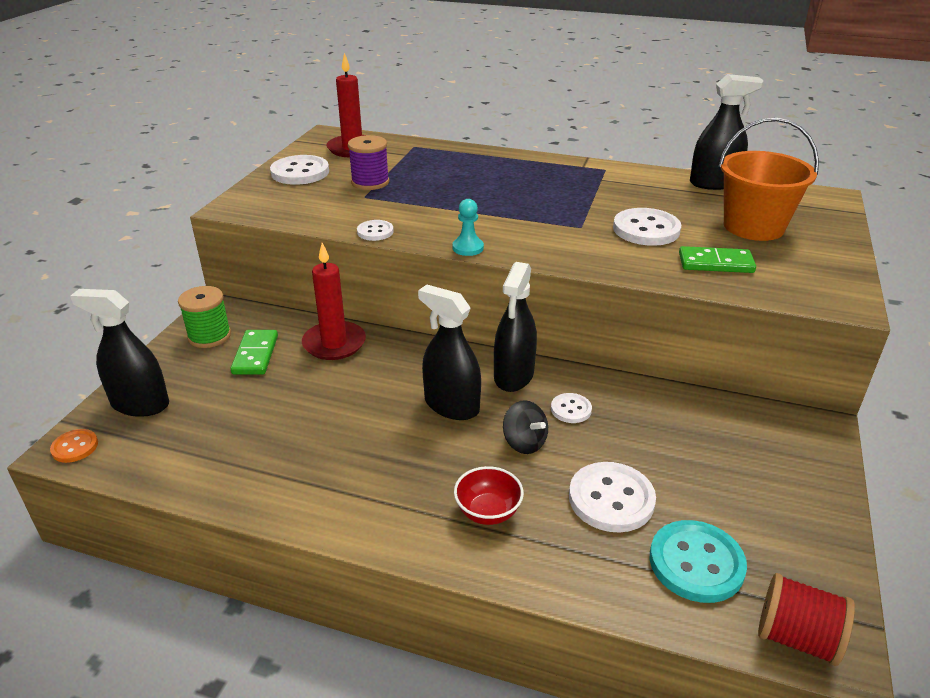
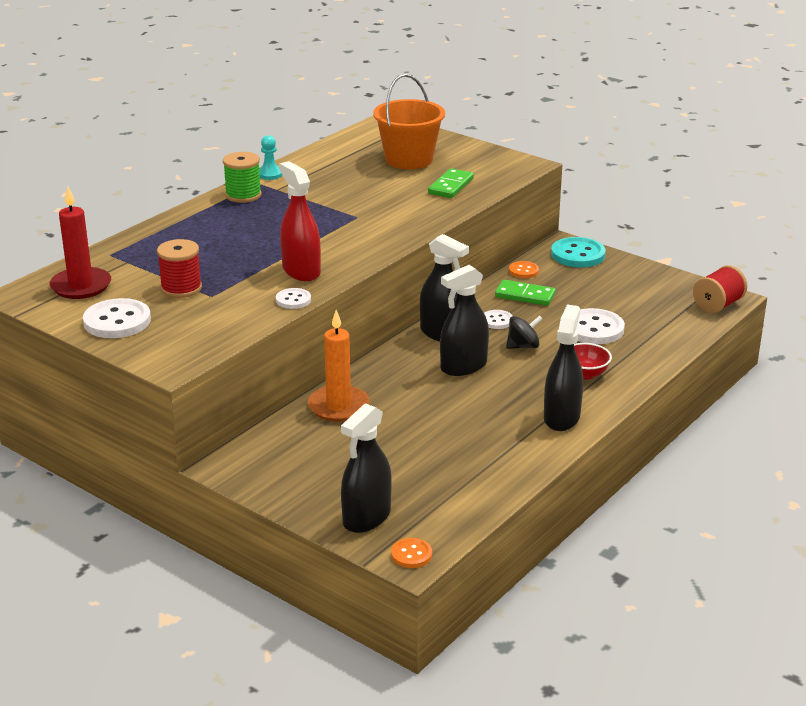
camera: 70 degrees left, 5 degrees down
green spool [178,286,231,348] -> green spool moved to [223,152,262,203]
green domino [231,330,278,375] -> green domino moved to [495,280,556,306]
red candle [302,243,366,360] -> orange candle [308,310,370,422]
purple spool [348,135,389,190] -> red spool [157,239,202,298]
turquoise pawn [452,199,484,256] -> turquoise pawn moved to [259,135,282,180]
white button [613,208,681,246] -> none
turquoise button [650,520,747,603] -> turquoise button moved to [551,237,606,268]
black spray bottle [690,74,764,190] -> black spray bottle moved to [544,305,583,431]
none -> red spray bottle [279,161,321,281]
none -> orange button [509,261,539,278]

